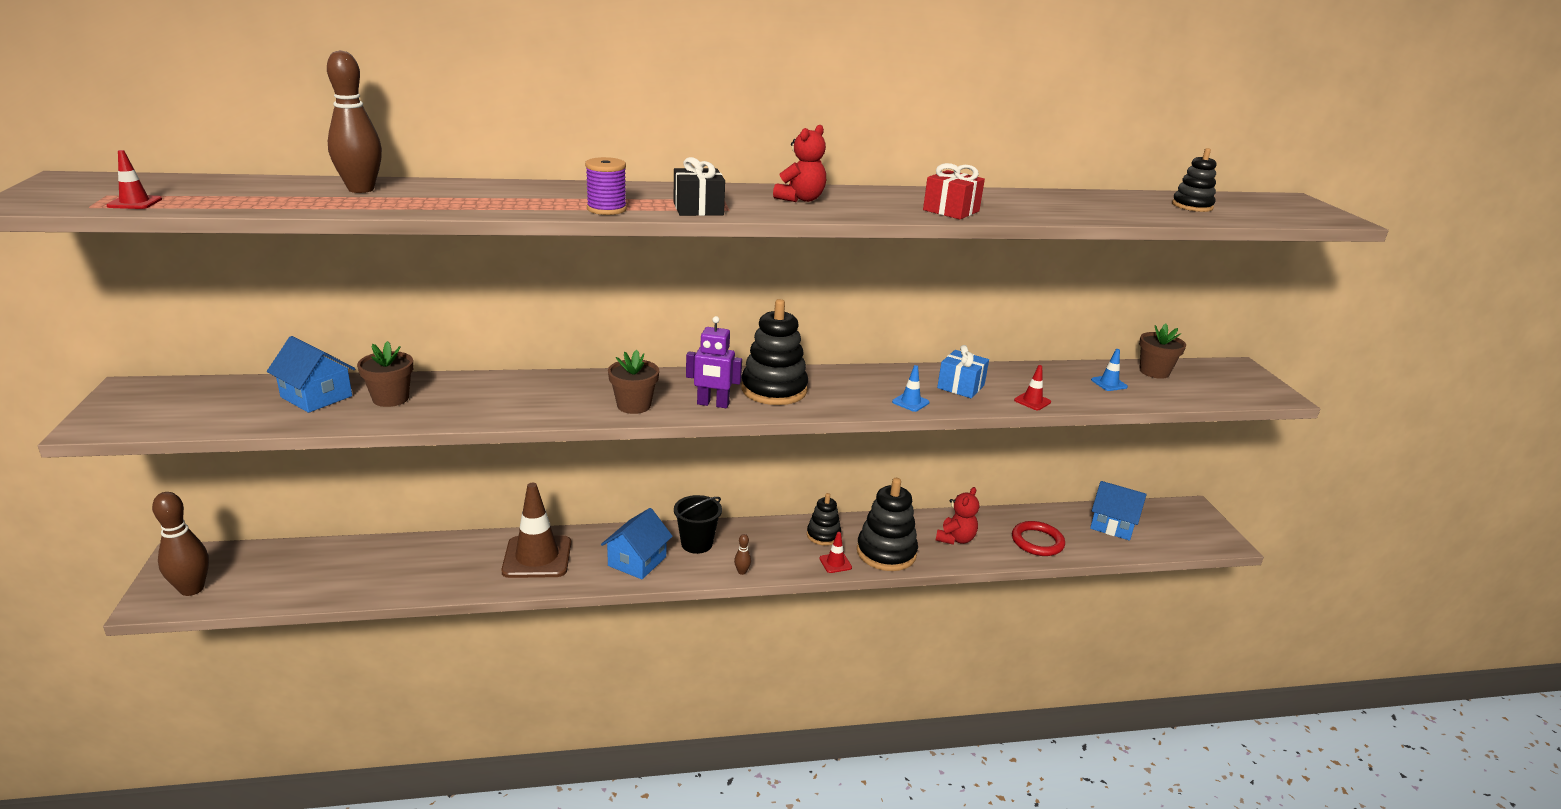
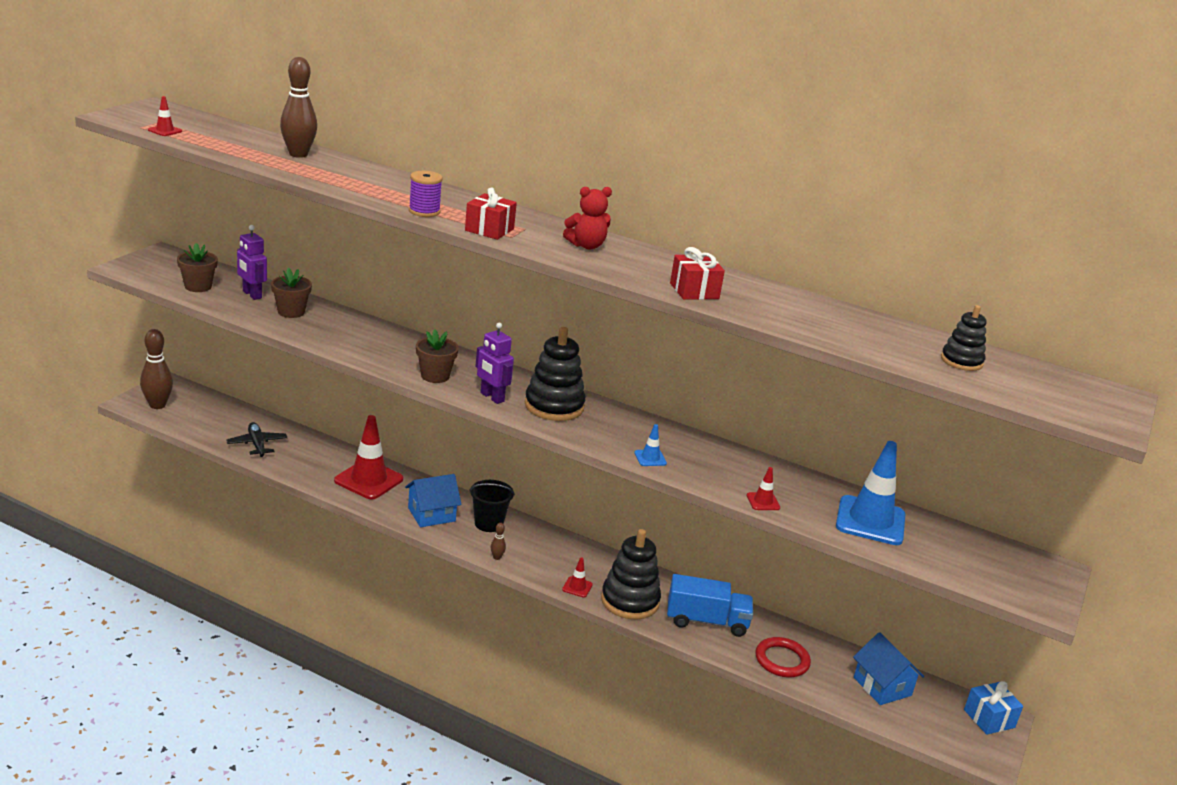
camera: 35 degrees right, 0 degrees up
blue house [267,336,356,413] -> purple robot [237,225,267,300]
brown traffic cone [501,483,571,578] -> red traffic cone [334,415,403,499]
black gift [674,157,725,216] -> red gift [465,187,517,240]
black stacking toy [807,493,841,545] -> none
red teddy bear [935,487,979,545] -> blue truck [667,574,753,637]
blue gift [937,345,989,398] -> blue gift moved to [964,681,1023,735]
blue traffic cone [1091,349,1128,391] -> blue traffic cone [836,441,905,545], size x2.26
brown flower pot [1139,323,1186,379] -> brown flower pot moved to [177,243,218,292]
none -> black plane [226,422,287,457]

